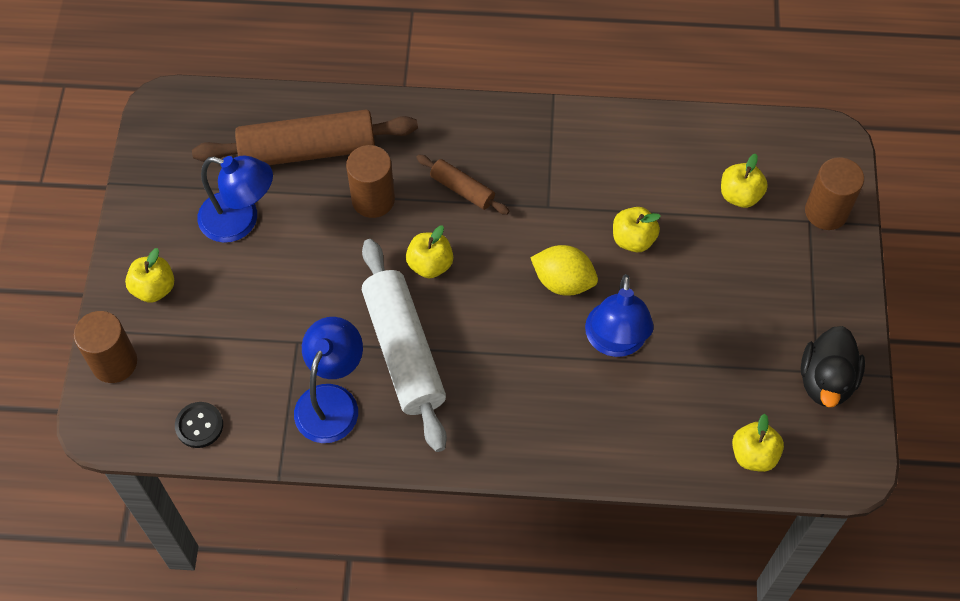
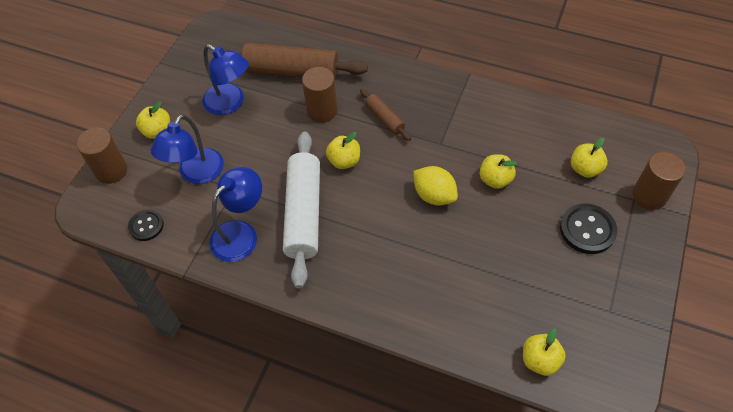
camera: 20 degrees right, 5 degrees down
blue lamp [585,274,654,357] -> blue lamp moved to [151,114,224,184]
black duck [801,326,865,407] -> none
none -> black button [560,203,617,254]

